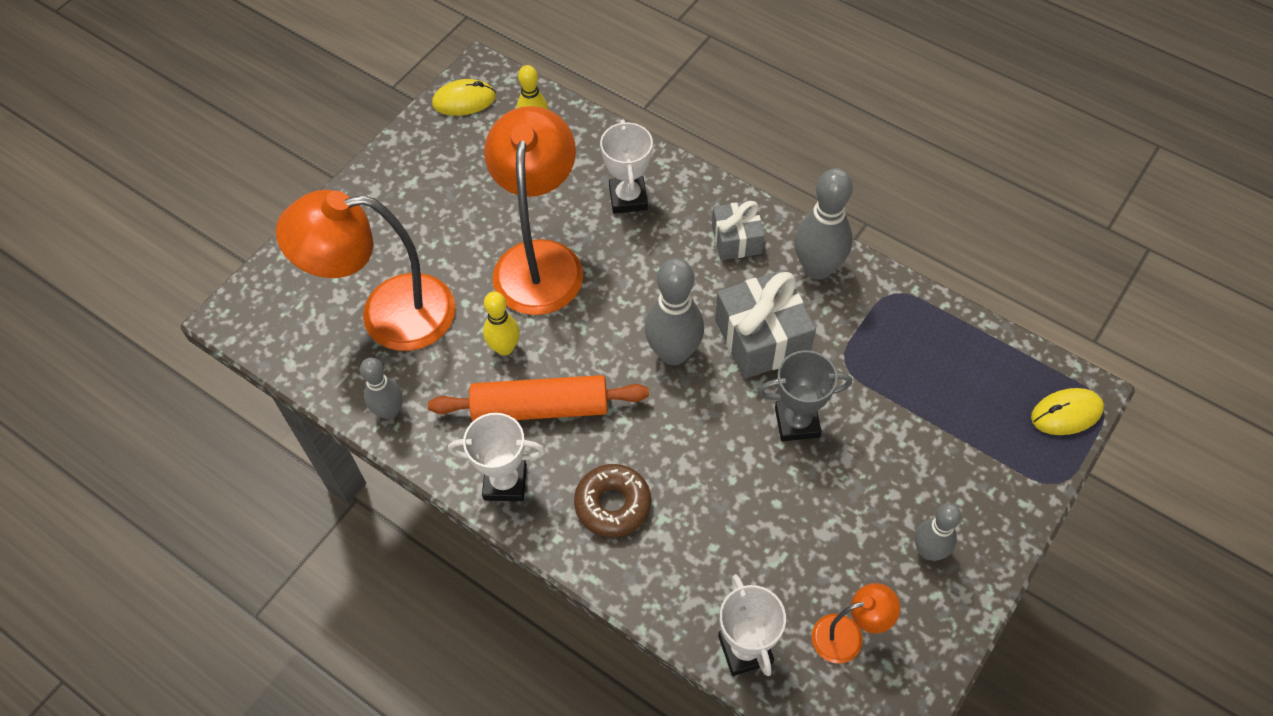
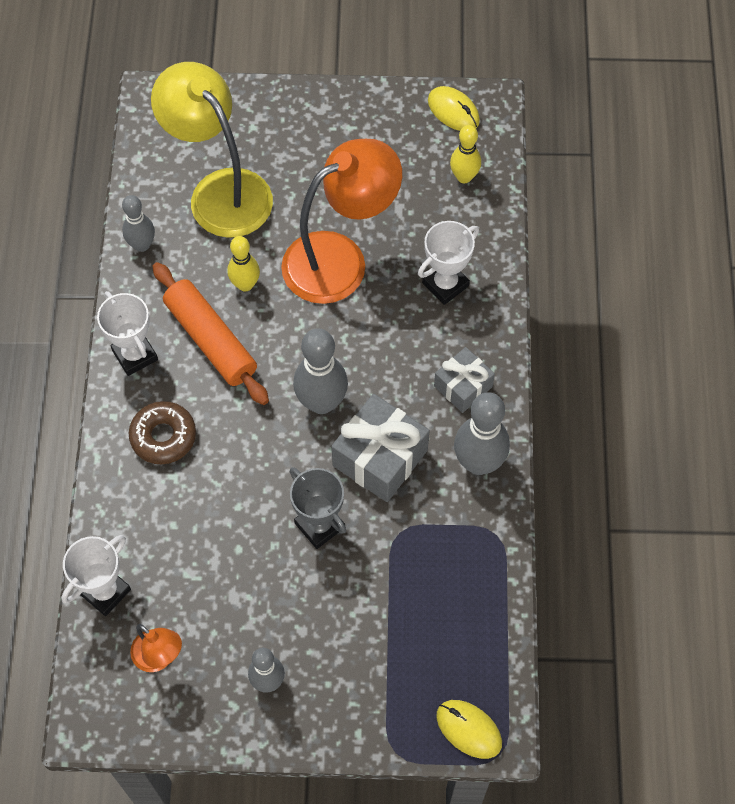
camera: 55 degrees right, 5 degrees up
orange lamp [276,190,455,351] -> yellow lamp [151,62,273,238]

